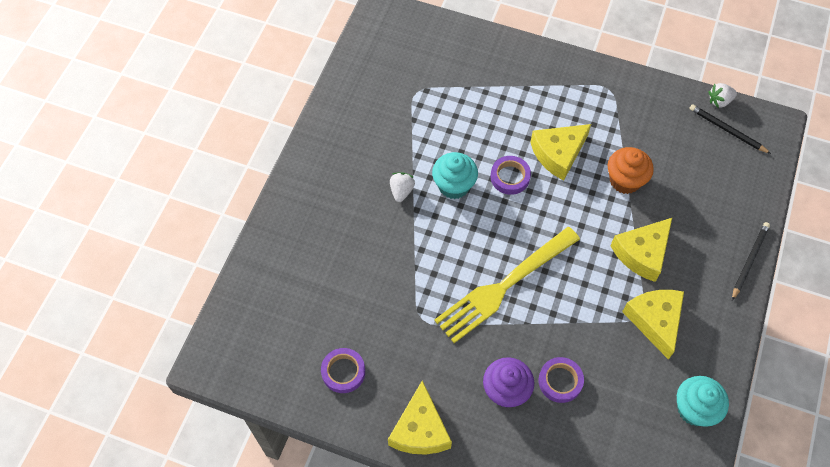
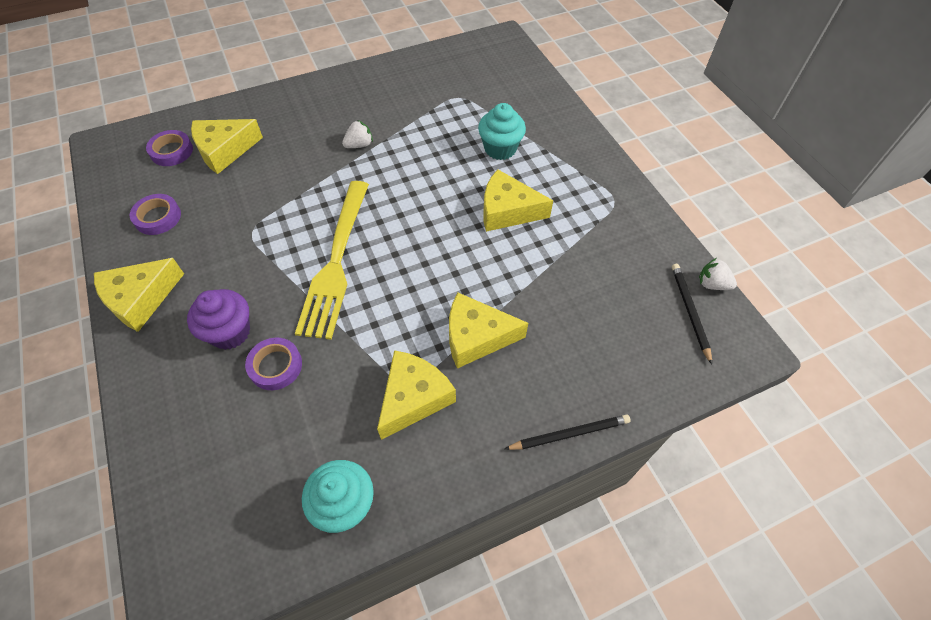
camera: 45 degrees right, 5 degrees down
turquoise cupcake [432,152,478,199] -> turquoise cupcake moved to [478,103,526,160]
yellow fork [434,227,580,343] -> yellow fork turned 90 degrees counterclockwise [295,181,369,340]
purple tape [491,156,531,195] -> purple tape moved to [146,130,193,166]
orange cupcake [608,147,654,194] -> none
none -> yellow cheese [191,119,263,174]

